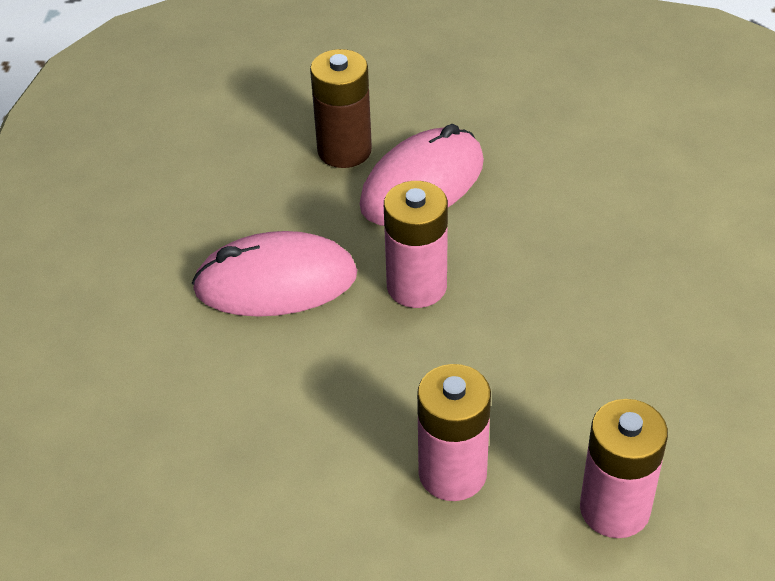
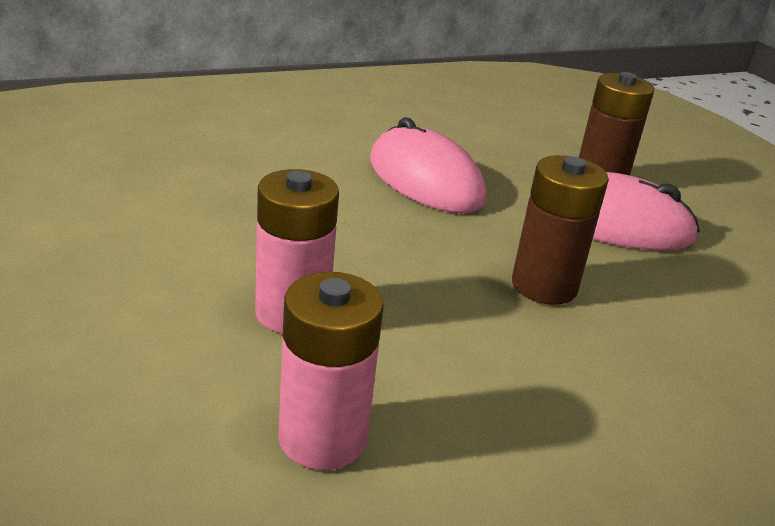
camera: 55 degrees right, 15 degrees down
pink battery [384,181,448,308] -> none
none -> brown battery [512,155,609,305]

